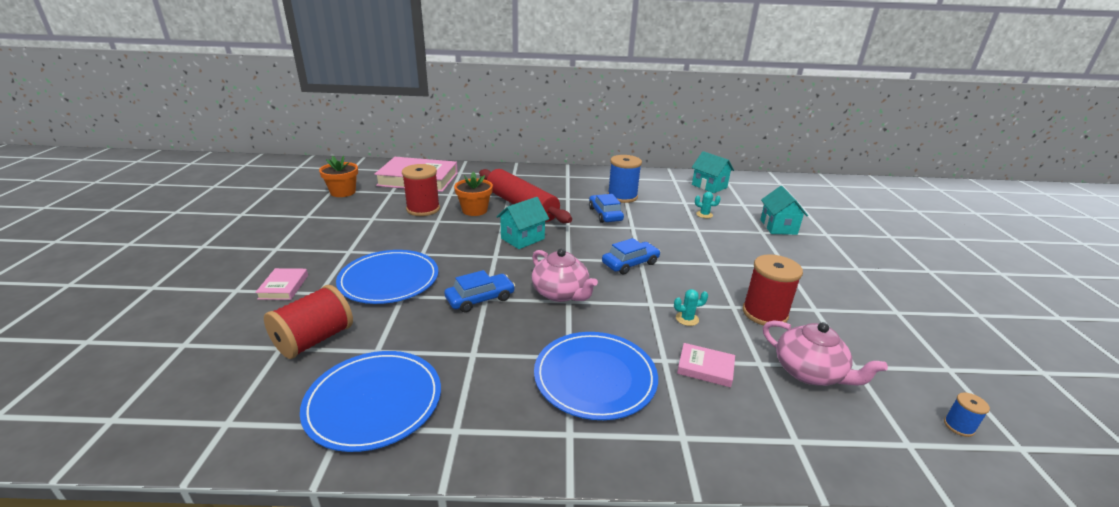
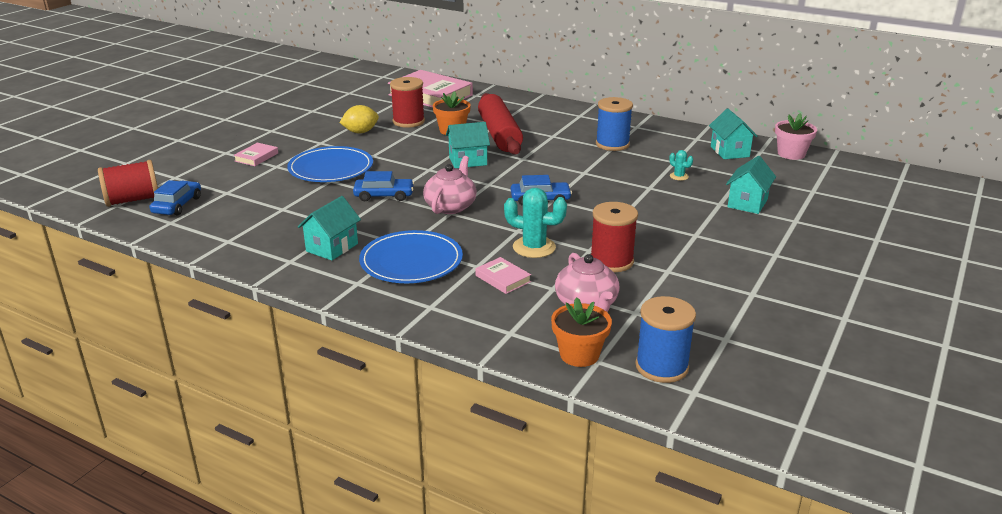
camera: 30 degrees right, 0 degrees up
red spool [264,285,353,359] -> red spool moved to [98,160,158,207]
blue plate [300,351,441,452] -> none
orange flower pot [319,156,358,197] -> orange flower pot moved to [551,297,612,367]
pink teapot [532,248,598,302] -> pink teapot turned 150 degrees counterclockwise [423,156,476,214]
blue car [589,194,624,223] -> blue car moved to [149,180,201,215]
turquoise cactus [674,289,708,326] -> turquoise cactus [504,188,567,258], size x1.97
blue spool [944,392,990,437] -> blue spool [636,296,696,383], size x2.15
none -> turquoise house [298,196,361,260]
none -> yellow lemon [339,105,379,133]
none -> pink flower pot [775,113,817,160]

